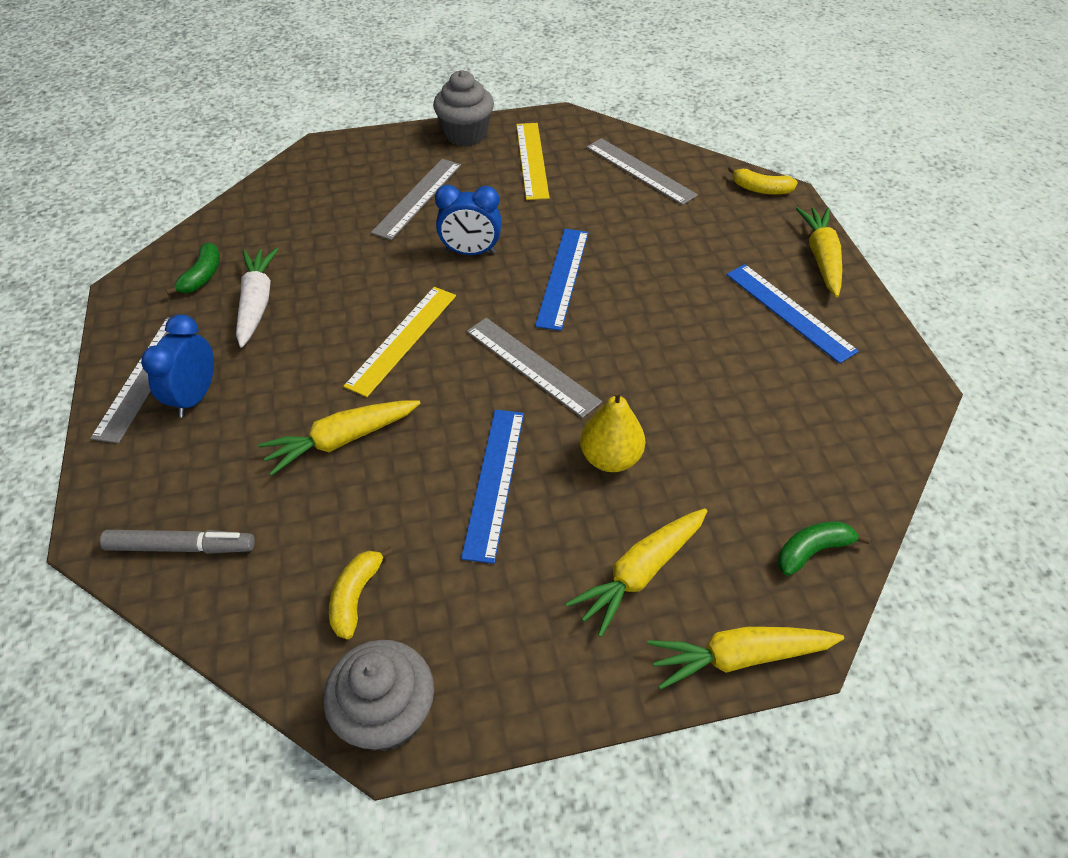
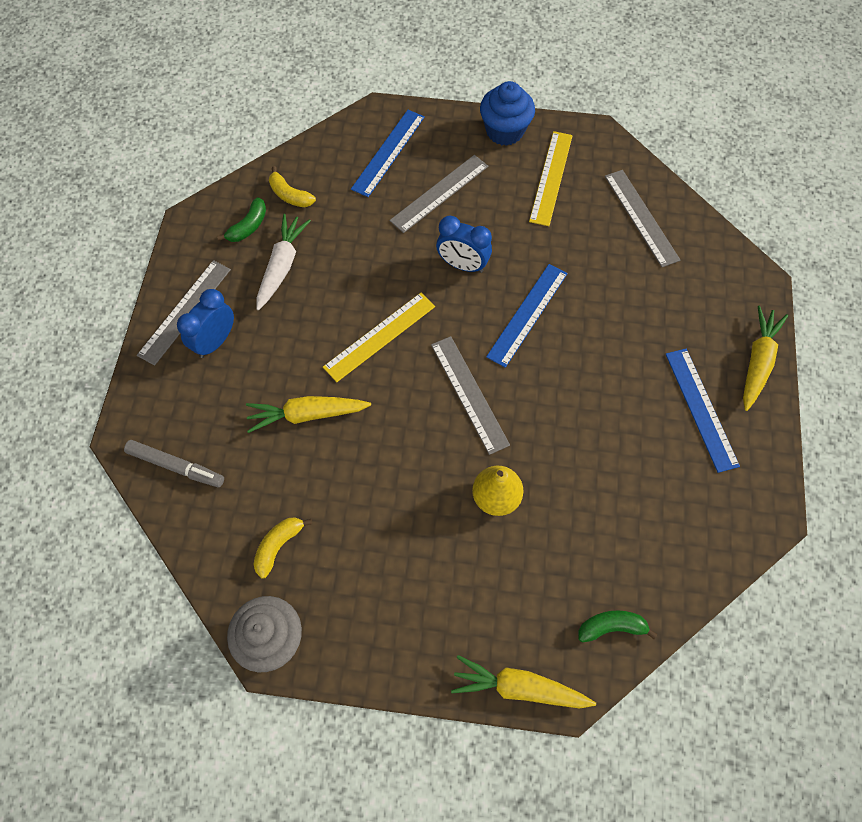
camera: 20 degrees right, 15 degrees up
grey cupcake [433,70,494,146] -> blue cupcake [480,81,535,146]
blue ruler [461,410,524,564] -> blue ruler moved to [351,110,425,197]
yellow carrot [565,508,707,637] -> none
yellow banana [728,166,798,195] -> yellow banana moved to [269,166,316,207]

